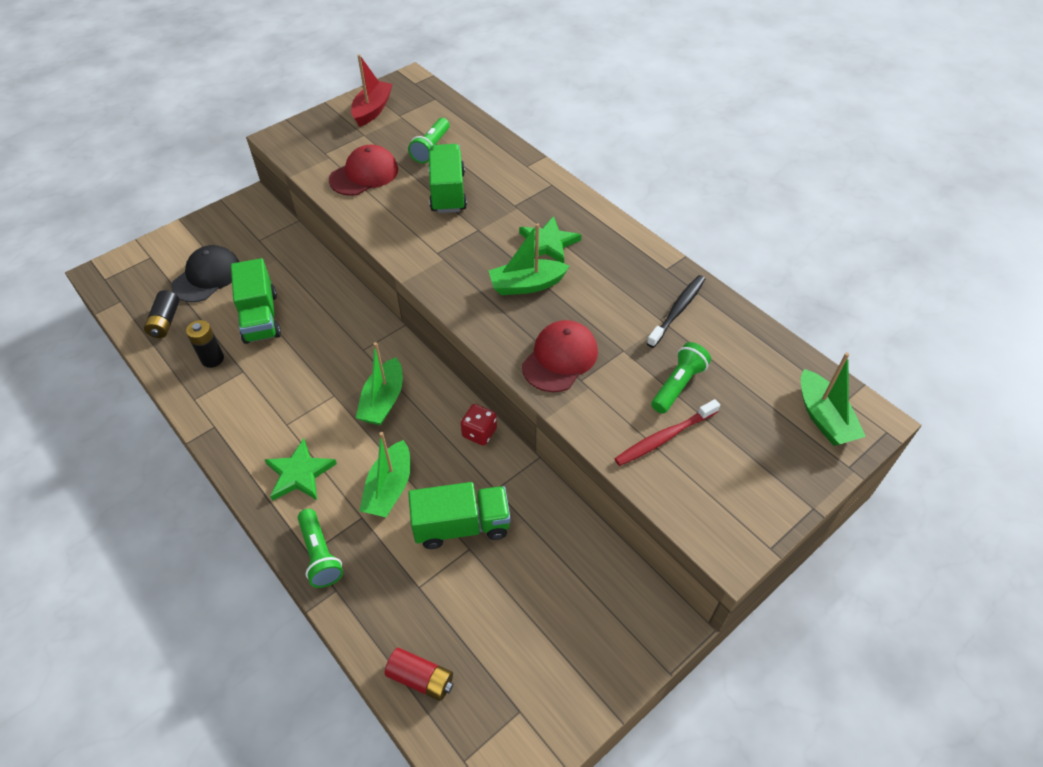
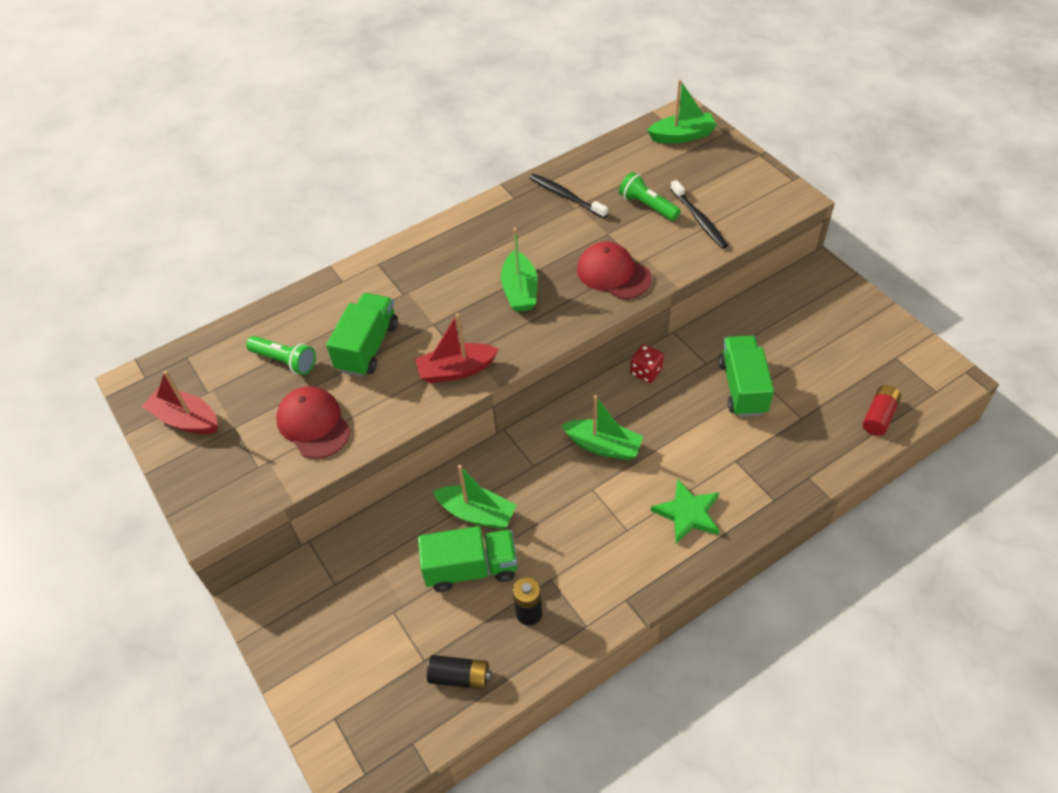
camera: 80 degrees left, 0 degrees up
black cap [171,245,239,302] -> none
green flashlight [298,509,343,588] -> none
green boat [359,432,411,517] -> green boat moved to [433,465,516,529]
green truck [429,144,467,213] -> green truck turned 105 degrees clockwise [326,293,398,377]
green star [519,216,581,263] -> none
red toothbrush [614,399,720,466] -> black toothbrush [670,180,728,249]
none -> red boat [415,313,499,383]

